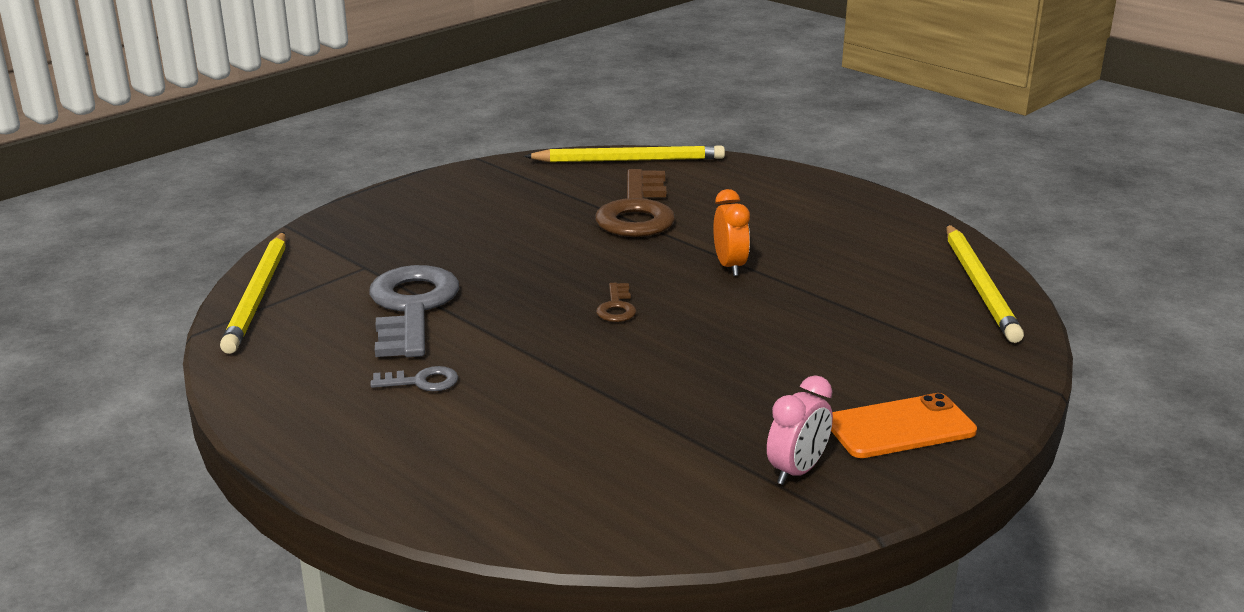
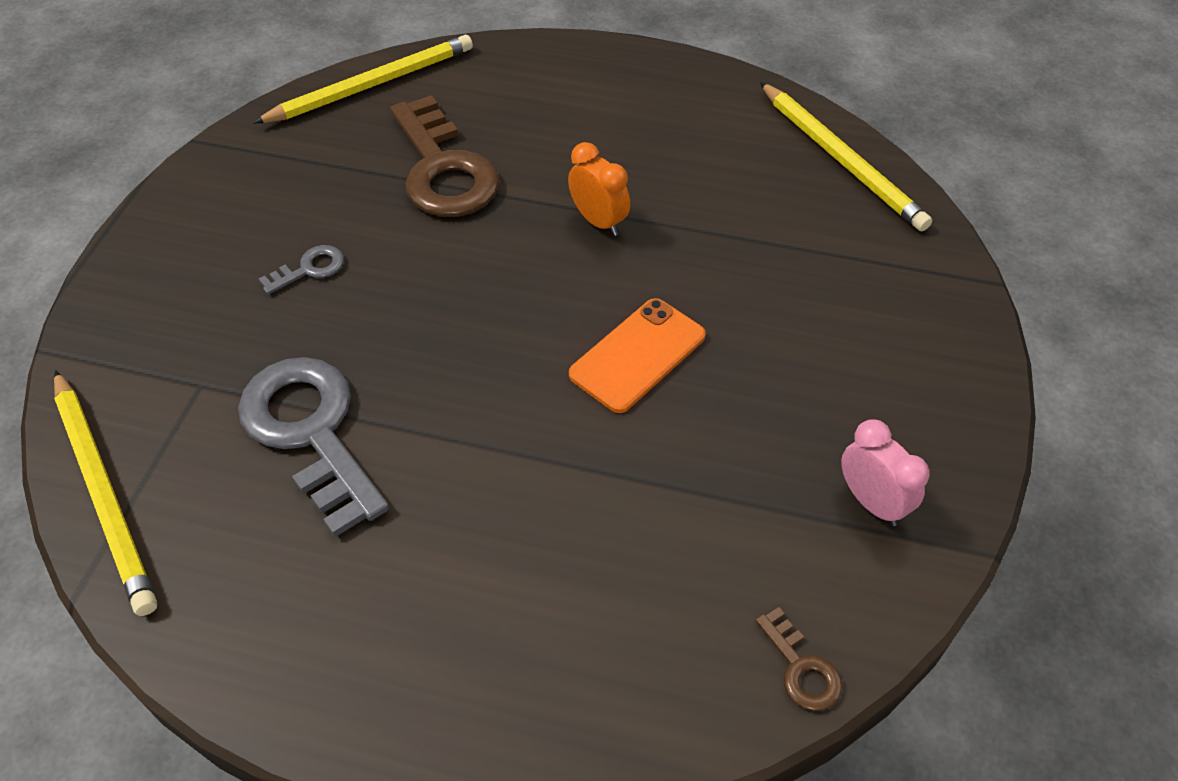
camera: 30 degrees left, 25 degrees up
grey key [370,366,458,391] -> grey key moved to [259,245,344,294]
brown key [596,283,636,322] -> brown key moved to [755,607,842,711]
pink clock [767,375,833,485] -> pink clock turned 45 degrees counterclockwise [841,419,930,526]
orange phone [831,393,977,458] -> orange phone moved to [569,298,706,413]

